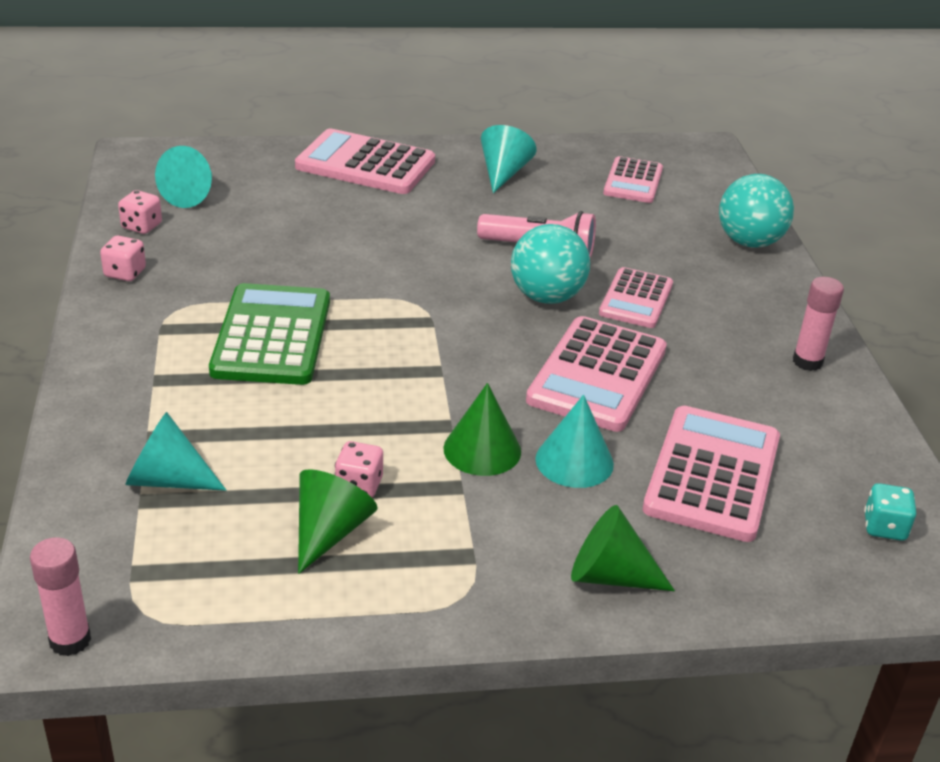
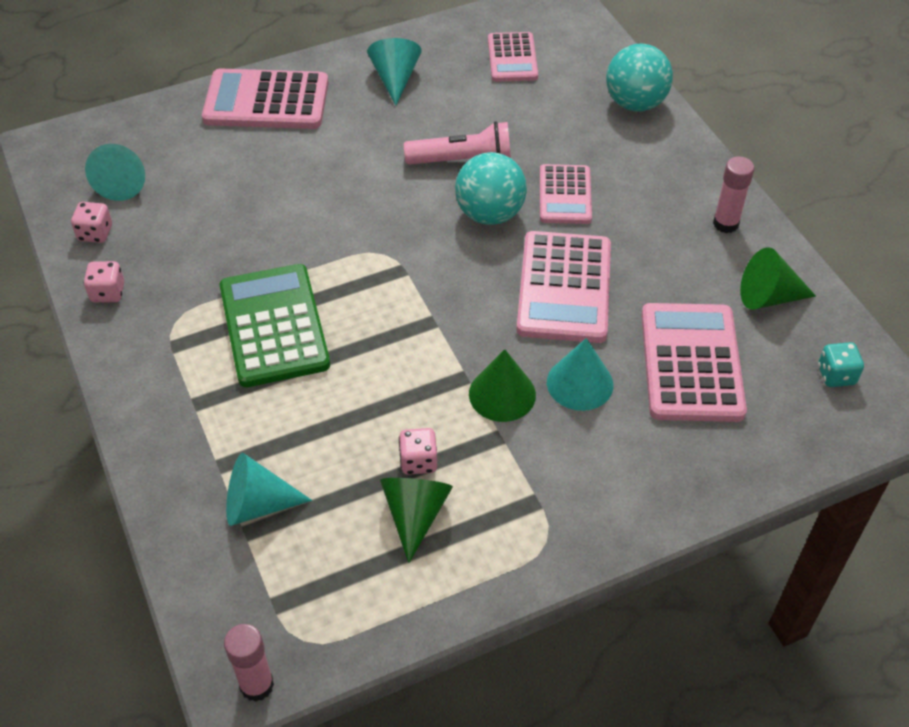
camera: 15 degrees left, 15 degrees up
green cone [571,505,675,591] -> green cone moved to [740,247,816,310]

